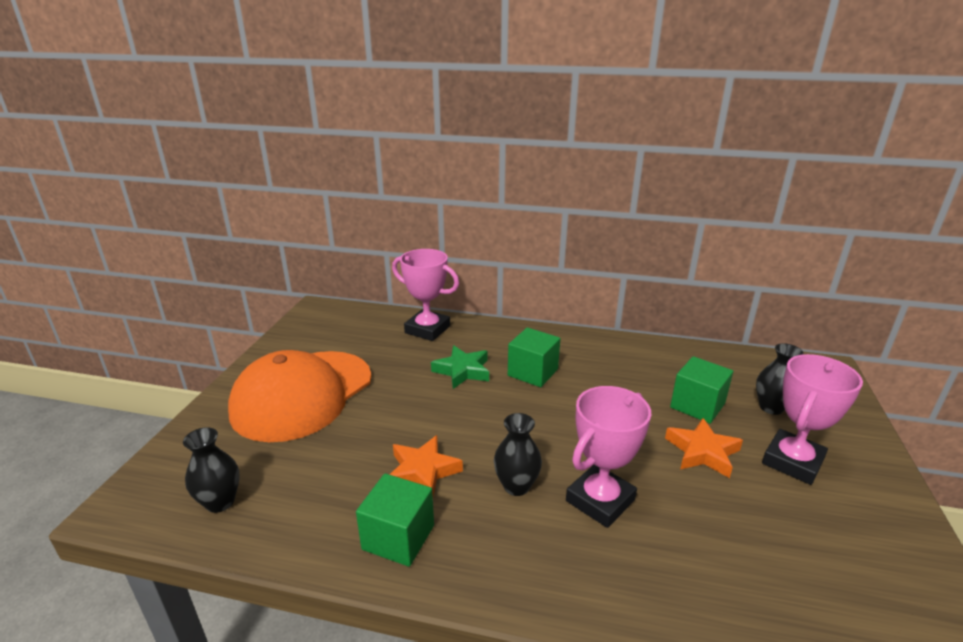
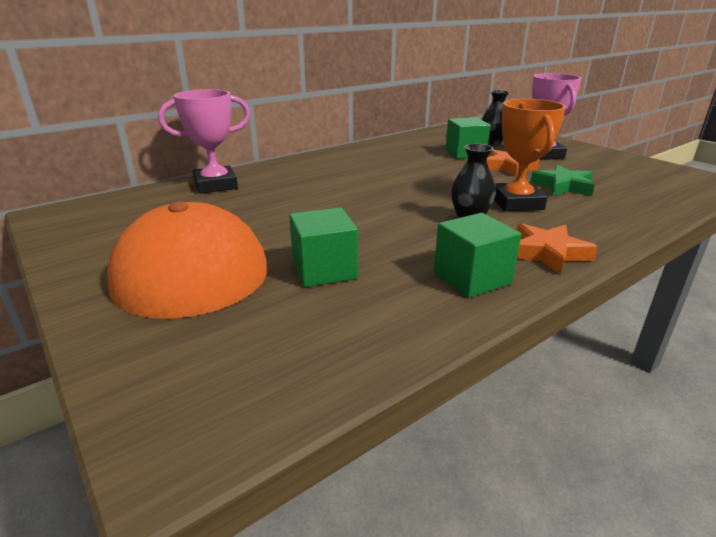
camera: 50 degrees left, 0 degrees up
black vase [183,427,240,513] -> none
orange star [389,435,463,496] -> orange star moved to [517,223,598,275]
green star [431,345,489,389] -> green star moved to [530,165,595,196]
green cube [508,328,560,387] -> green cube moved to [289,207,358,287]
pink trophy [566,386,651,528] -> orange trophy [494,99,566,212]

